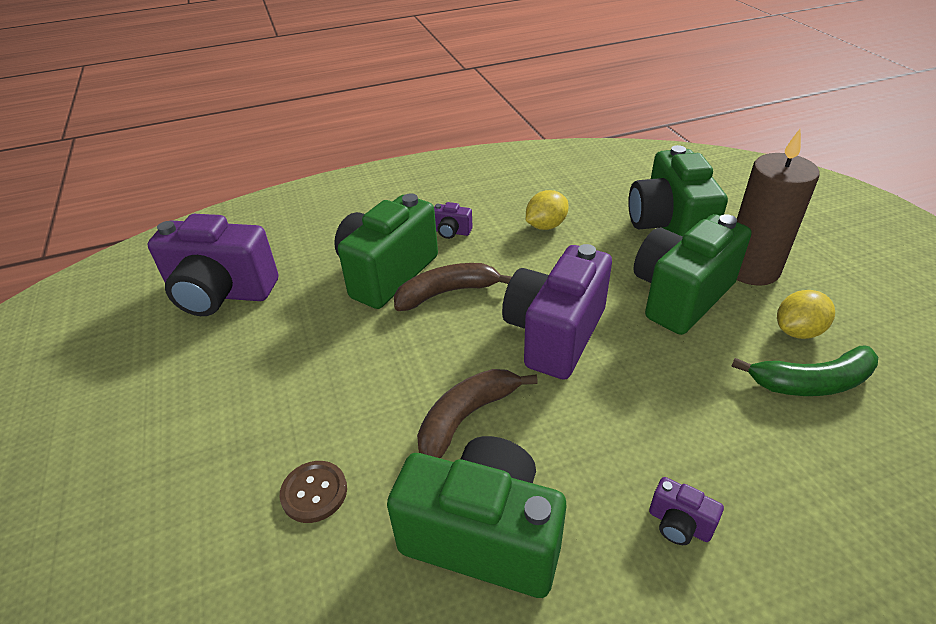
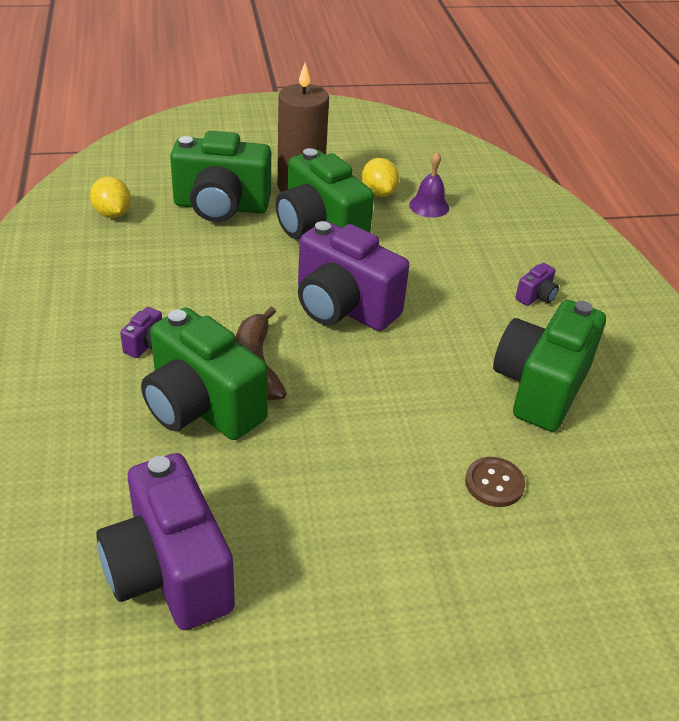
camera: 85 degrees left, 0 degrees up
purple camera [148,214,278,316] -> purple camera turned 135 degrees clockwise [96,453,235,630]
brown banana [417,369,538,459] -> none
yellow lemon [526,190,569,230] -> yellow lemon moved to [90,176,131,218]
green banana [731,346,878,396] -> purple bell [409,152,449,218]

